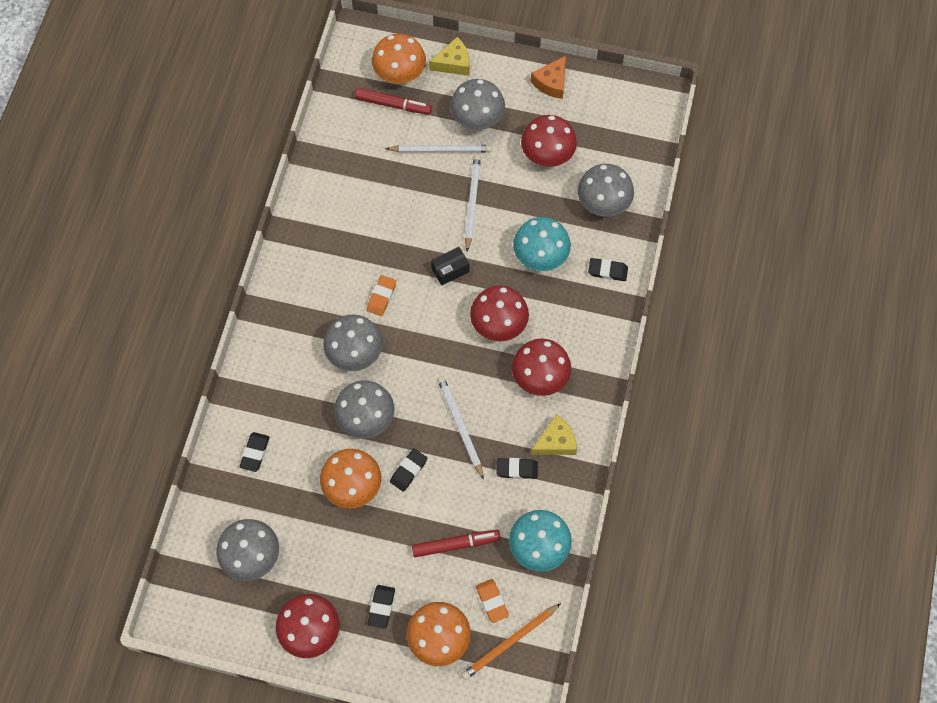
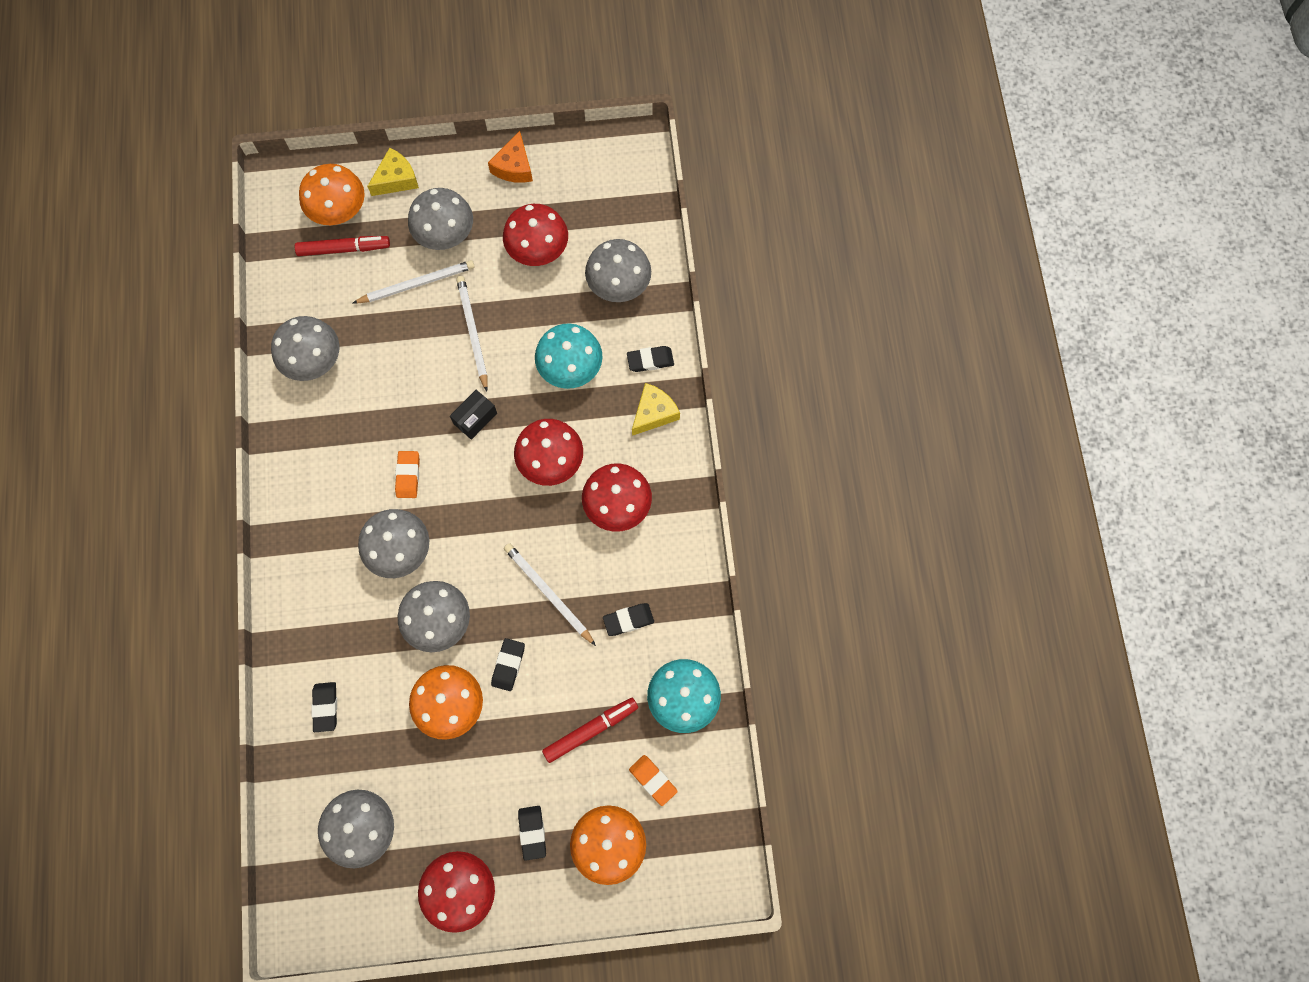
camera: 20 degrees left, 5 degrees up
orange pencil [461,603,561,680] -> none
yellow cheese [531,414,577,455] -> yellow cheese moved to [632,383,680,436]
none -> grey mushroom [271,316,339,381]

